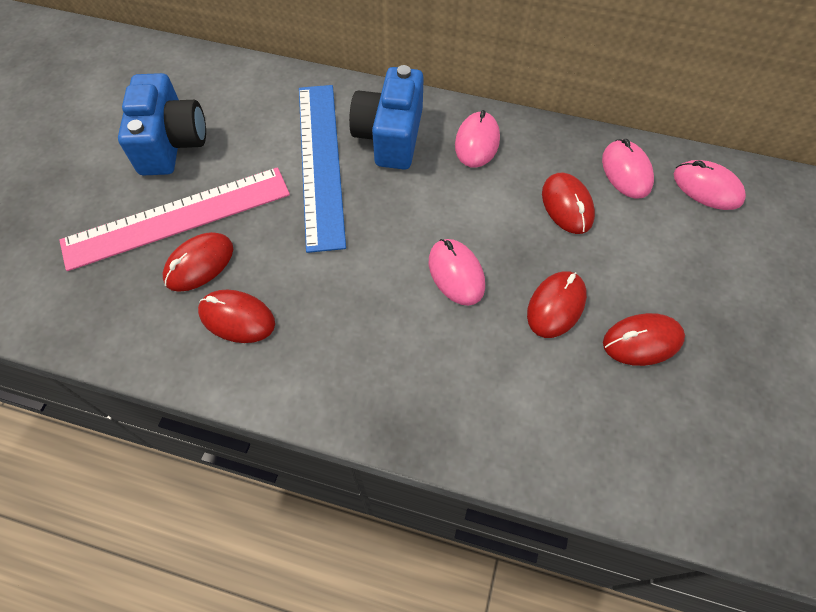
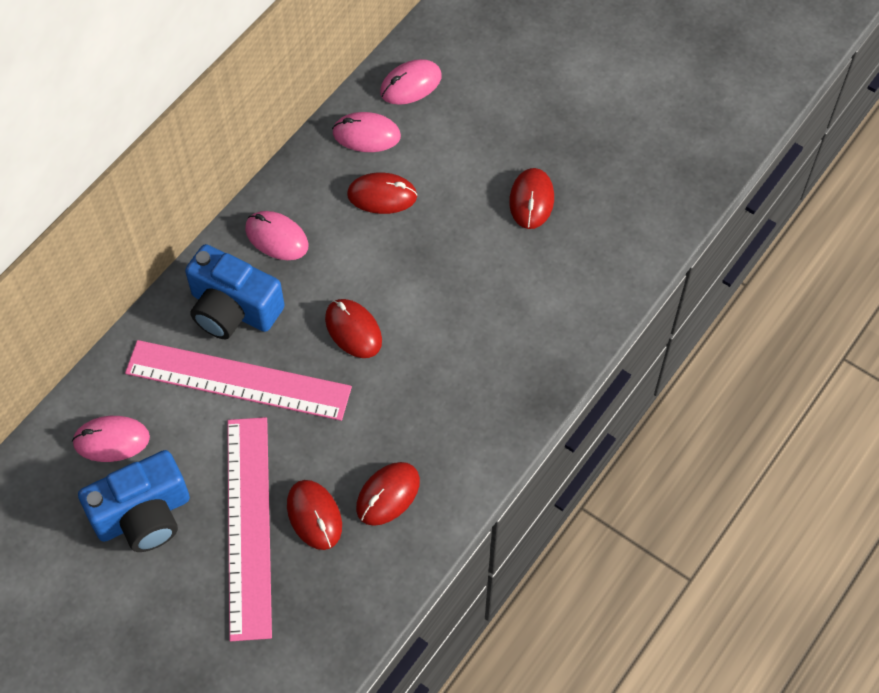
camera: 70 degrees left, 0 degrees up
blue camera [118,73,206,175] -> blue camera turned 135 degrees clockwise [78,450,190,552]
blue ruler [299,85,346,253] -> pink ruler [125,340,352,421]
pink mouse [429,239,485,306] -> pink mouse moved to [72,416,150,462]
red mouse [527,271,587,338] -> red mouse moved to [325,299,382,358]

